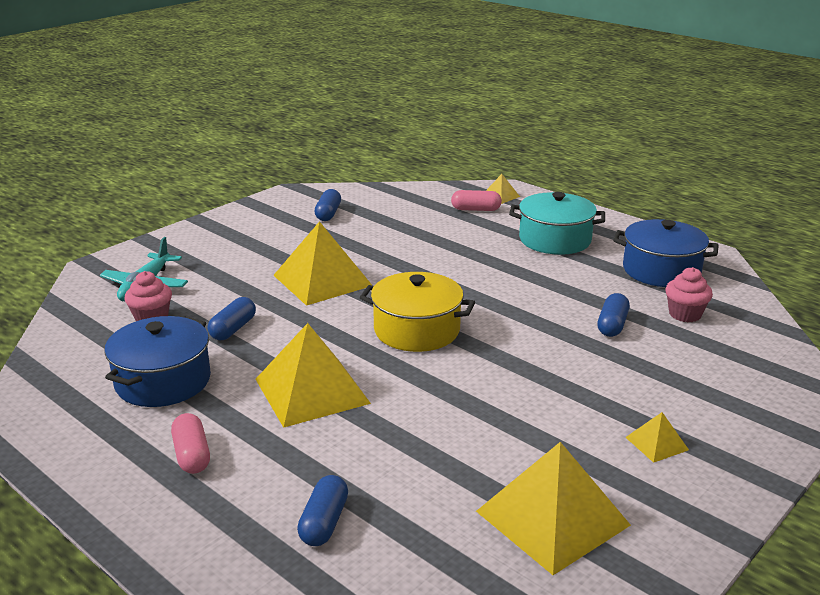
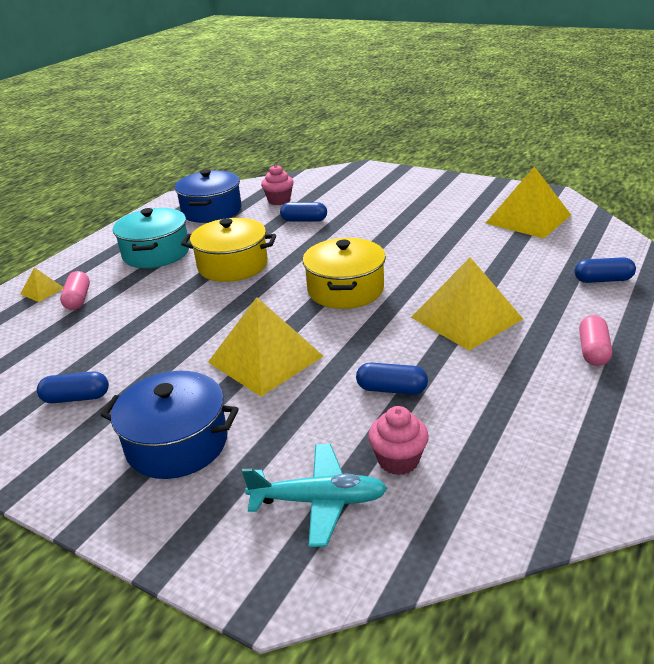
camera: 100 degrees left, 5 degrees up
blue pot [104,316,211,407] -> blue pot moved to [101,371,239,479]
pink capsule [171,413,210,474] -> pink capsule turned 45 degrees counterclockwise [579,315,612,366]
yellow pyramid [625,412,689,463] -> none
none -> yellow pot [181,218,276,282]

